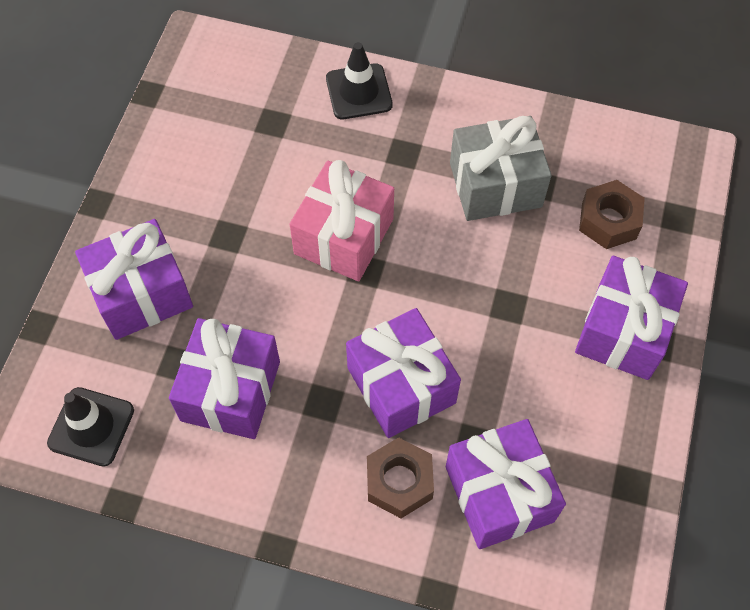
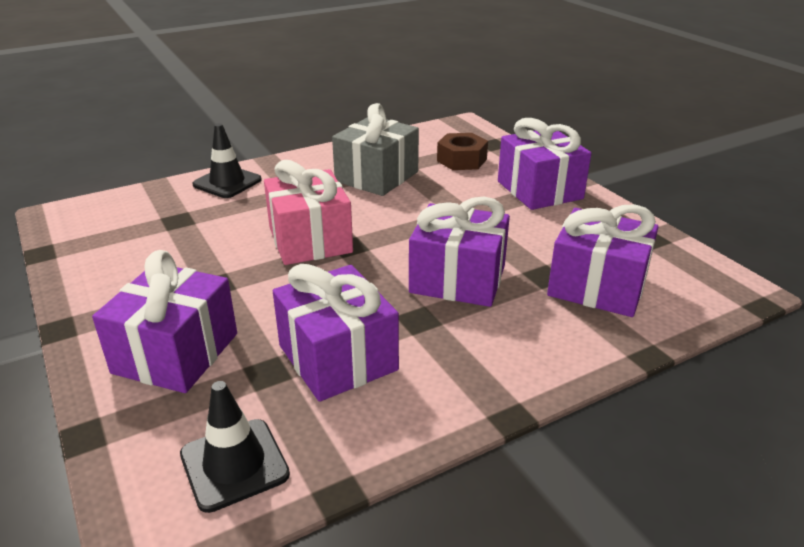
camera: 45 degrees left, 30 degrees down
brown nut [367,437,434,518] -> none

